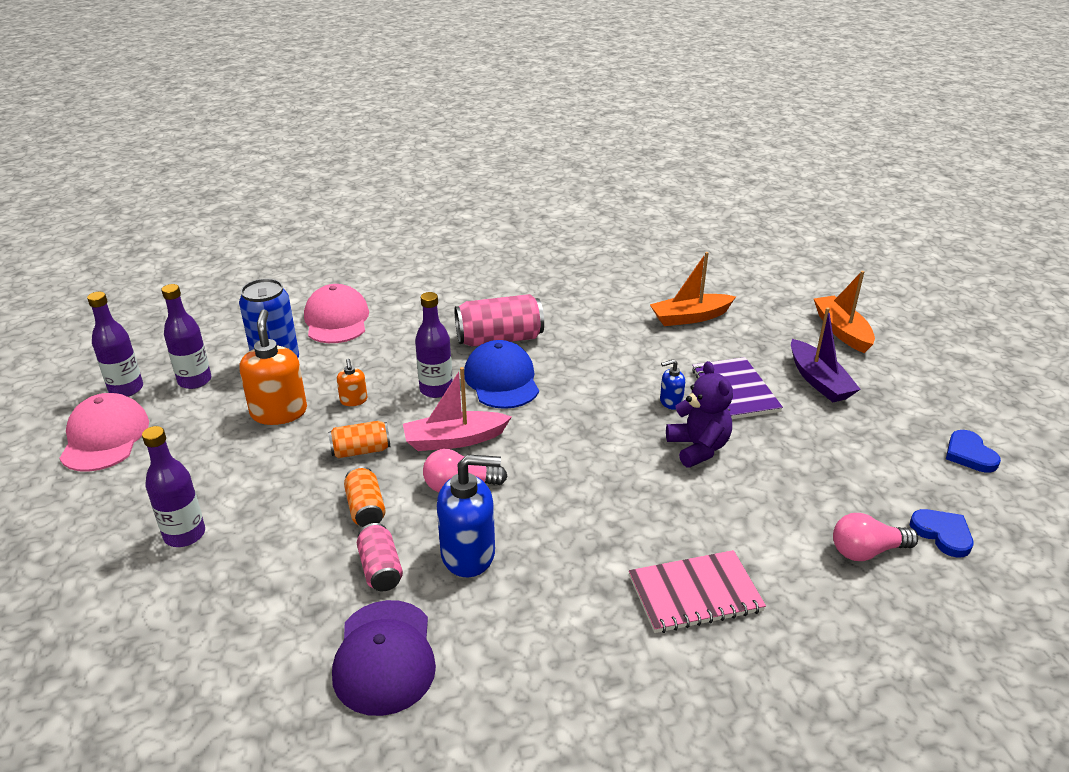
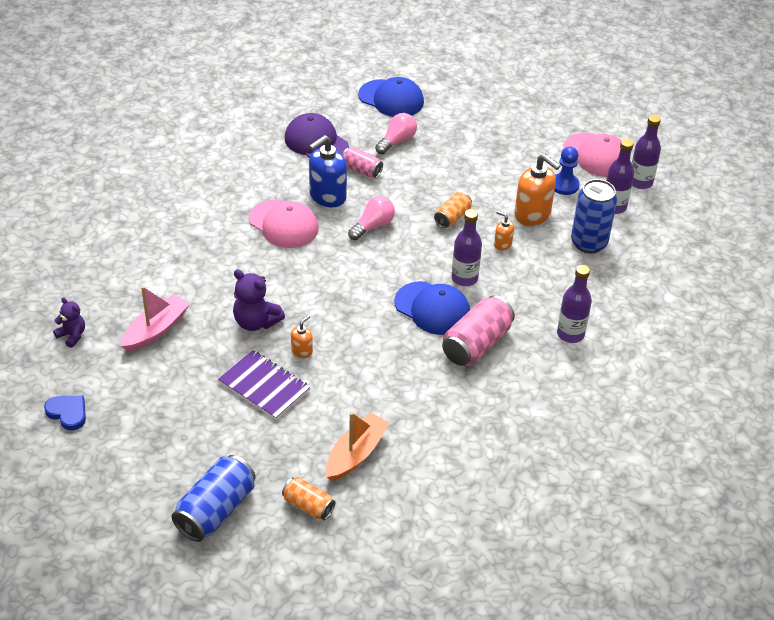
camera: 140 degrees right, 10 degrees up
purple bottle [142,426,205,547] -> purple bottle moved to [557,265,592,343]
pink cap [304,284,369,343] -> pink cap moved to [249,199,319,248]
orange can [344,466,386,527] -> orange can moved to [282,477,335,520]
pink boat [403,367,512,451] -> pink boat moved to [121,286,190,352]
pink notebook [629,550,766,633] -> none
blue soap dispenser [660,359,685,410] -> orange soap dispenser [291,315,313,358]
purple boat [791,307,861,402] -> none
orange boat [814,271,875,353] -> blue can [171,455,256,542]
pink light bulb [833,513,918,561] -> pink light bulb moved to [375,113,417,154]
blue heart [910,509,973,558] -> purple teddy bear [53,297,85,348]
none -> blue cap [358,77,424,117]
none -> blue pawn [555,147,580,195]

